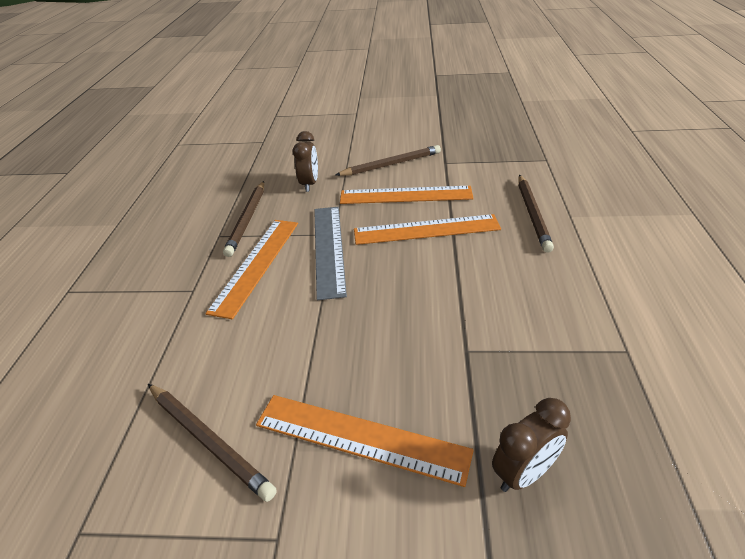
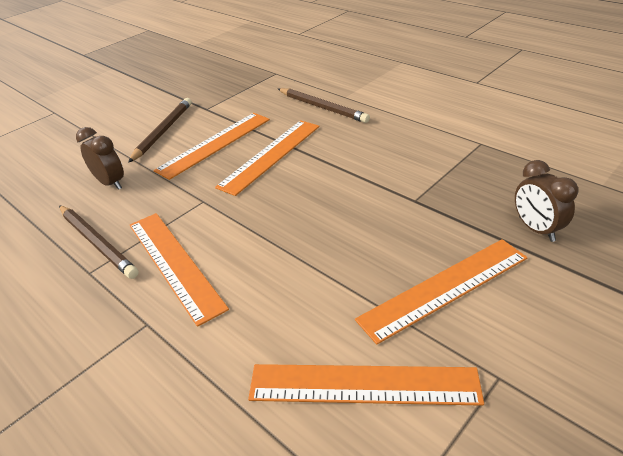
camera: 50 degrees left, 0 degrees up
brown pencil [148,384,277,502] -> orange ruler [248,364,484,406]
grey ruler [314,207,347,300] -> none
brown clock [492,398,571,492] -> brown clock turned 150 degrees clockwise [515,160,578,242]

